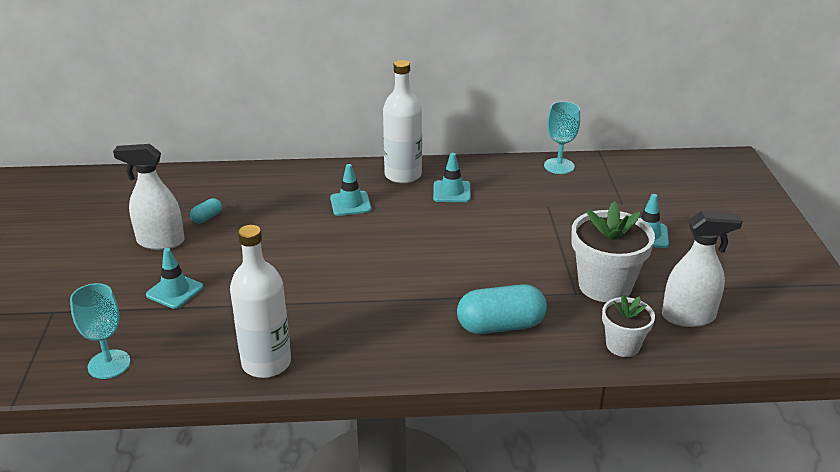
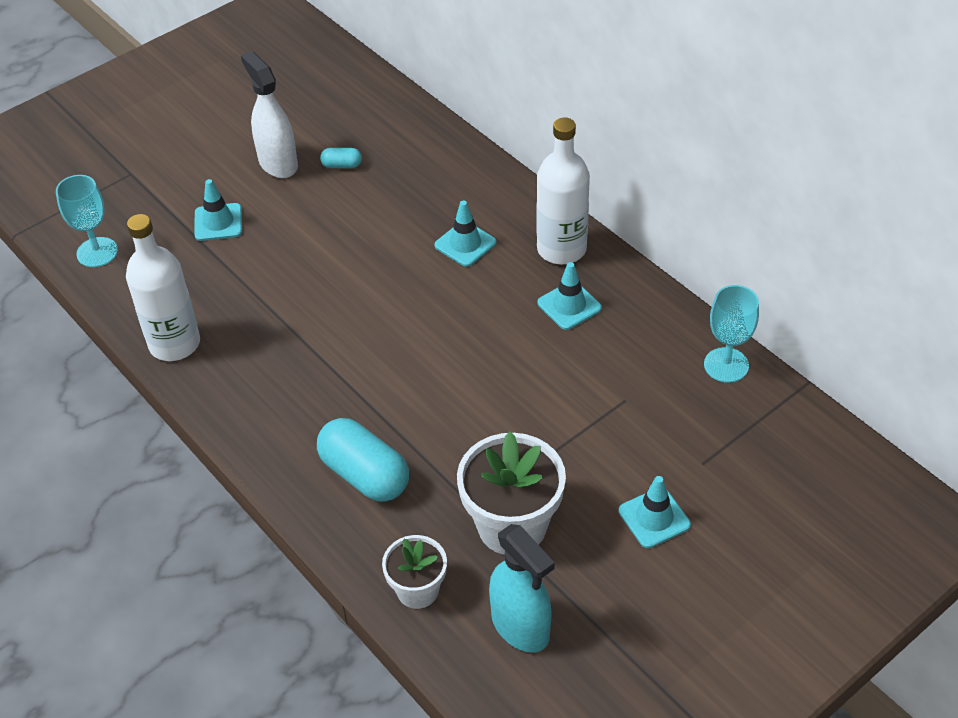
camera: 55 degrees right, 15 degrees up
white spray bottle [662,211,743,327] -> turquoise spray bottle [489,524,555,653]

